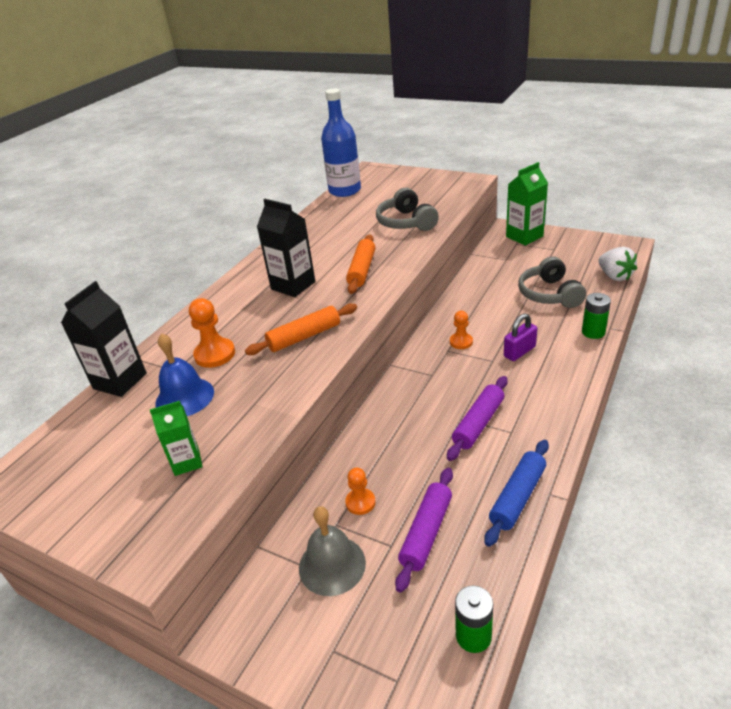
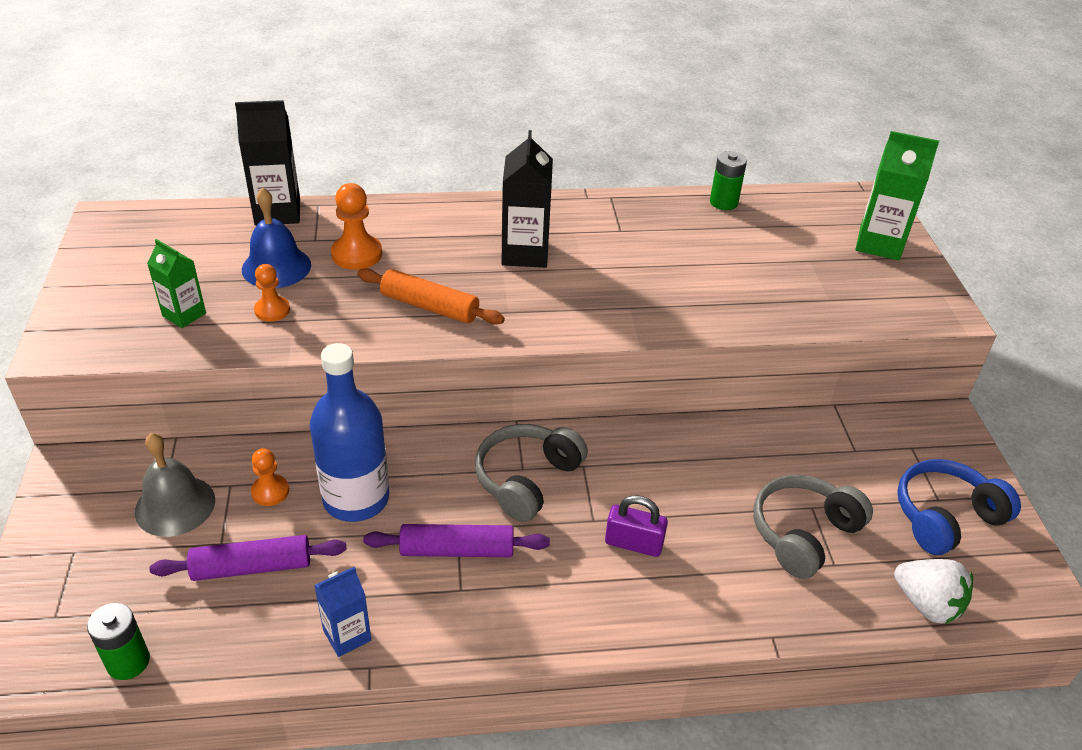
camera: 50 degrees right, 5 degrees up
blue bottle [321,88,361,197] -> blue bottle moved to [310,343,389,522]
orange rolling pin [346,234,375,294] -> none
grey headphones [376,188,439,231] -> grey headphones moved to [475,424,588,522]
orange pawn [450,311,473,349] -> orange pawn moved to [254,264,290,322]
blue rolling pin [484,440,549,547] -> blue carton [314,567,371,657]
green carton [506,162,548,245] -> green carton moved to [855,131,939,260]
green battery [582,293,611,339] -> green battery moved to [710,151,747,210]
white strawberry [598,247,637,281] -> white strawberry turned 75 degrees counterclockwise [894,559,973,624]
none -> blue headphones [897,459,1021,555]

